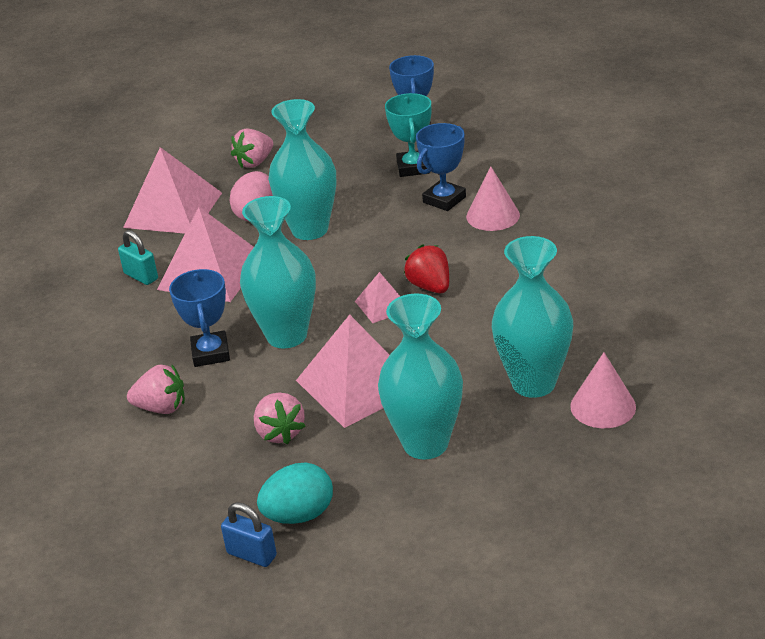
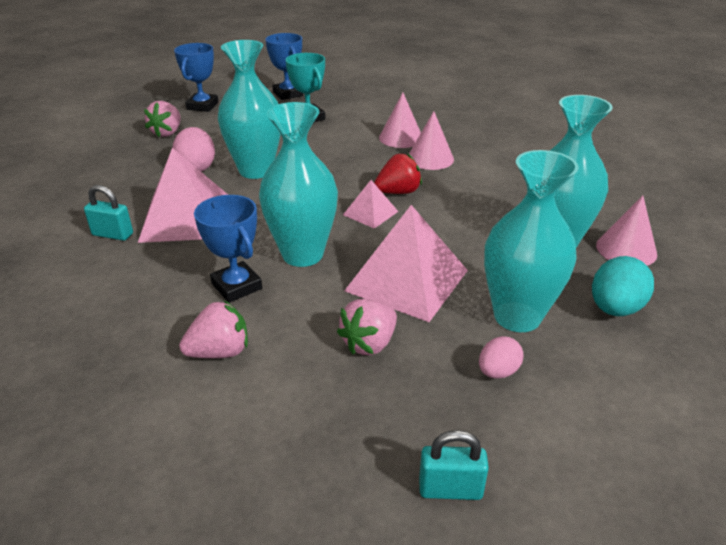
camera: 30 degrees left, 0 degrees up
pink pyramid [123,147,222,234] -> none
blue padlock [221,502,277,567] -> turquoise padlock [419,430,489,500]
pink strawberry [254,393,305,444] -> pink strawberry turned 90 degrees clockwise [337,299,397,355]
turquoise egg [257,462,333,524] -> turquoise egg moved to [592,256,654,316]
red strawberry [404,244,449,293] -> red strawberry turned 120 degrees clockwise [374,154,422,194]
blue trophy [416,123,466,211] -> blue trophy moved to [174,43,218,112]
none -> pink cone [409,111,454,170]
none -> pink egg [479,336,523,379]

